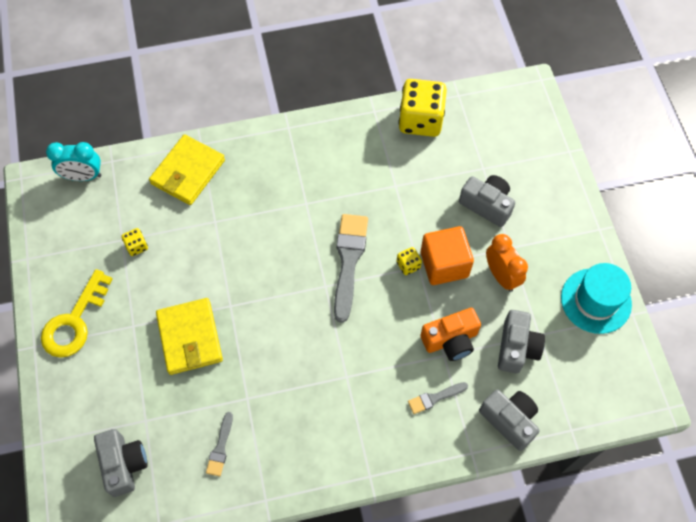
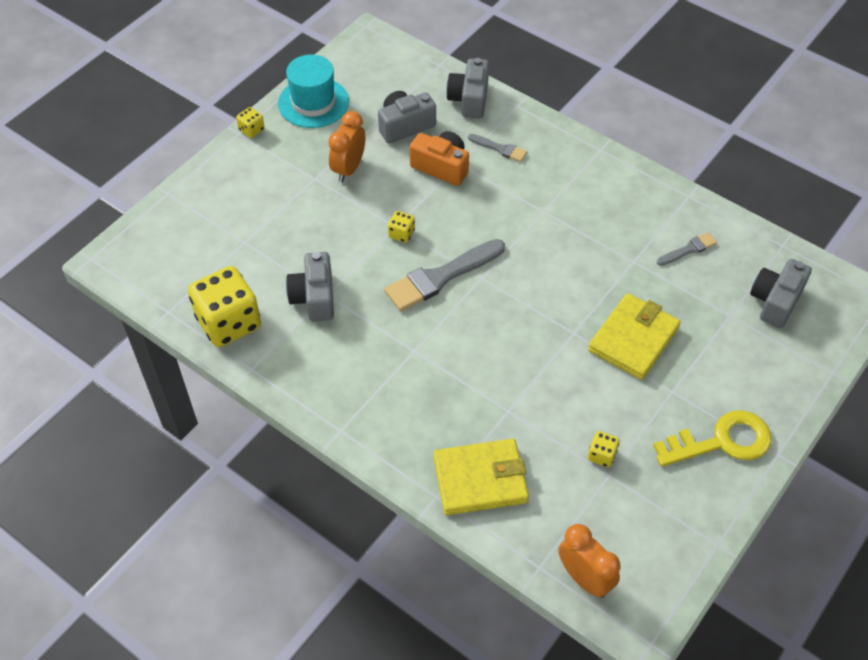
camera: 130 degrees left, 10 degrees down
turquoise clock [46,142,101,181] -> orange clock [558,524,621,598]
orange cube [421,226,474,285] -> none
grey camera [459,175,515,227] -> grey camera moved to [286,252,334,322]
none -> yellow dice [236,107,265,138]

